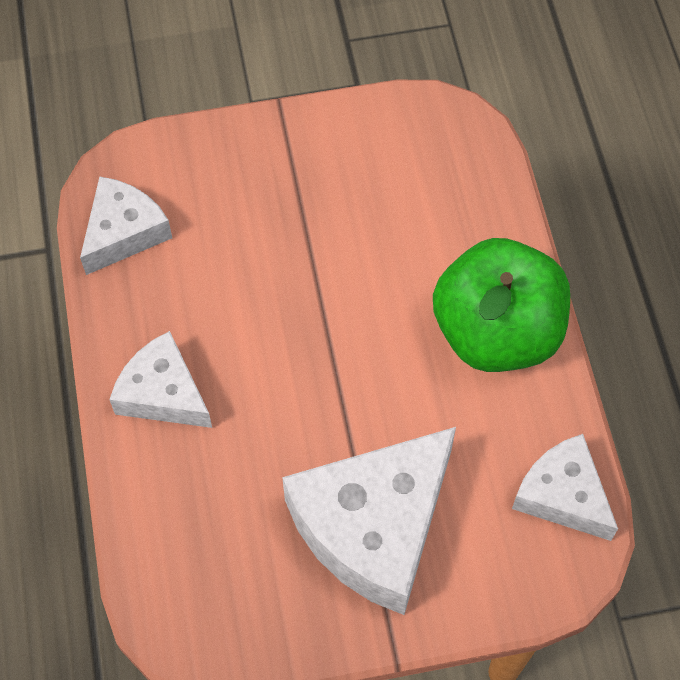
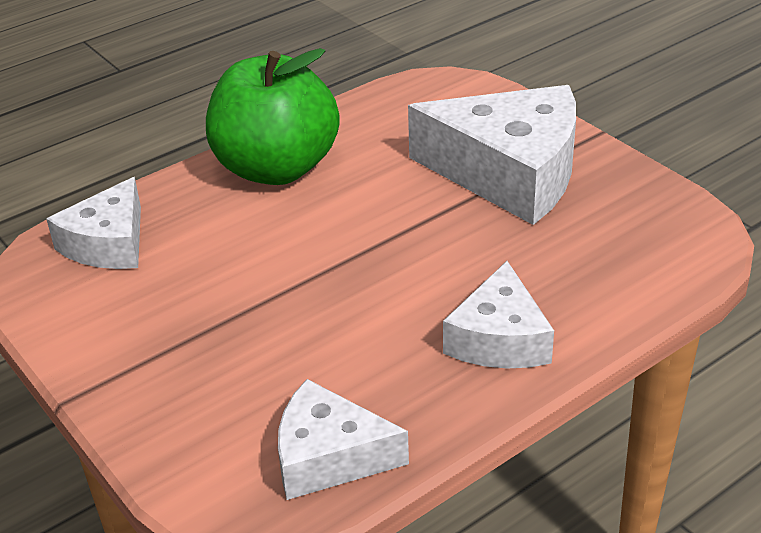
camera: 115 degrees left, 25 degrees down
white cheese [512,434,618,541] -> white cheese moved to [46,177,141,269]

